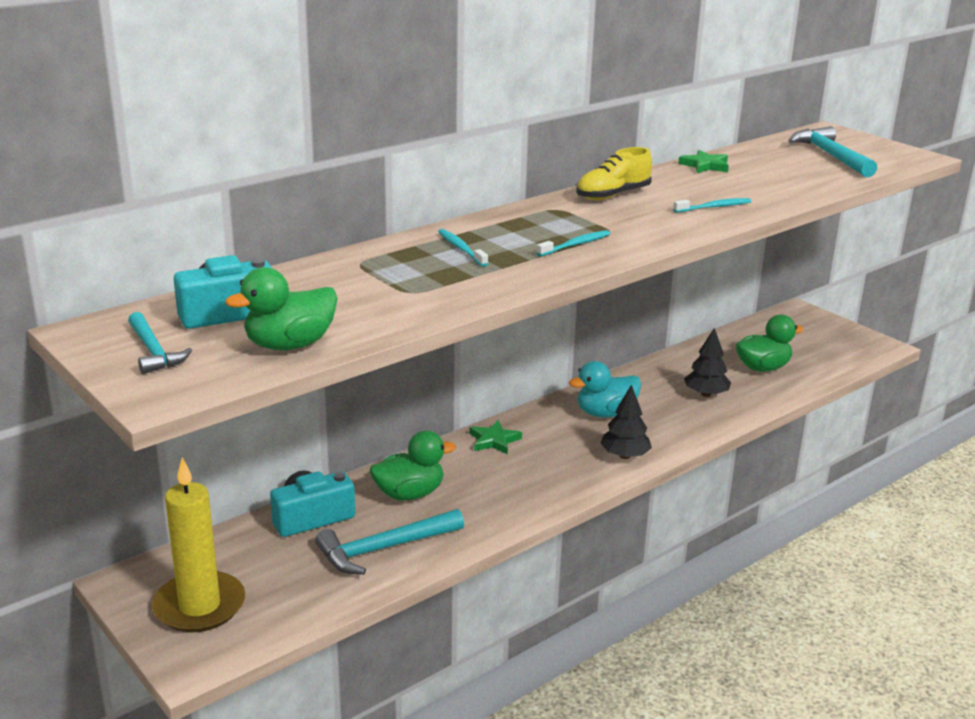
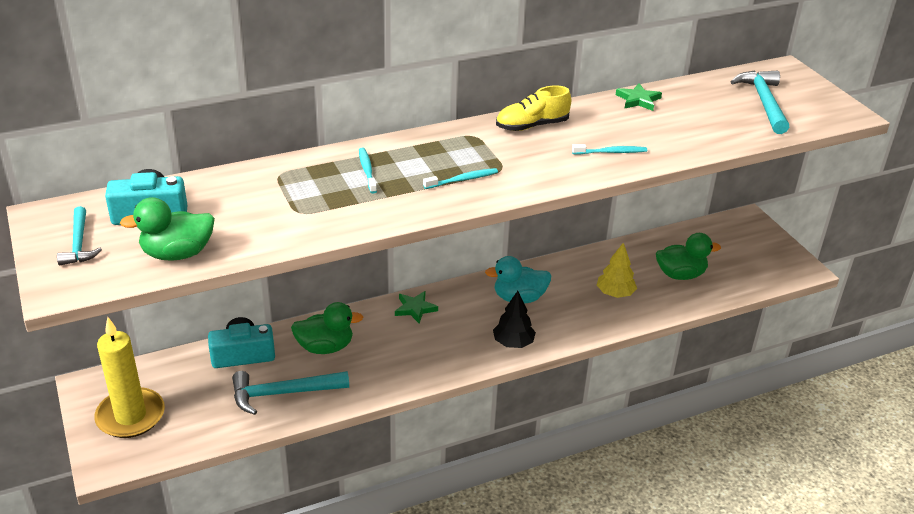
camera: 15 degrees right, 10 degrees up
black tree [684,328,731,397] -> yellow tree [597,243,637,298]

